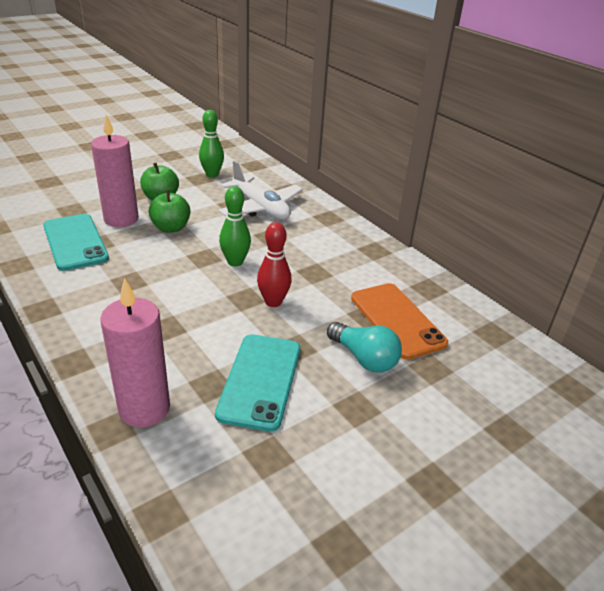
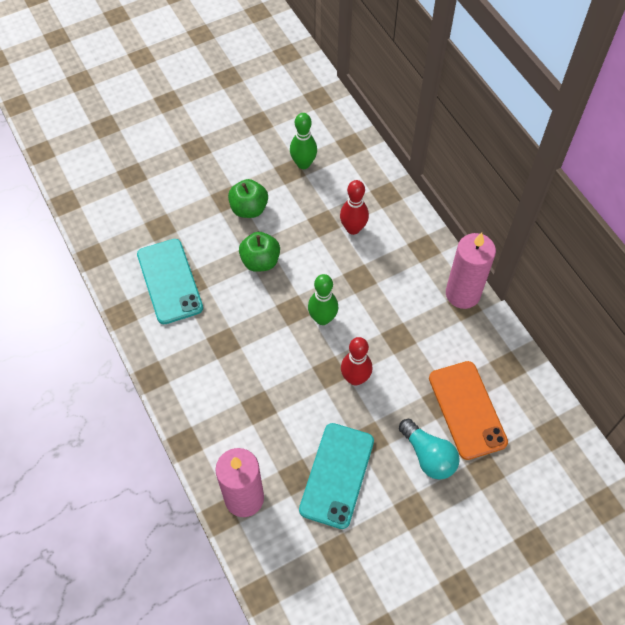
camera: 10 degrees right, 25 degrees up
pink candle [91,115,139,227] -> pink candle moved to [446,233,496,309]
white plane [218,160,303,220] -> red bowling pin [340,180,369,235]

